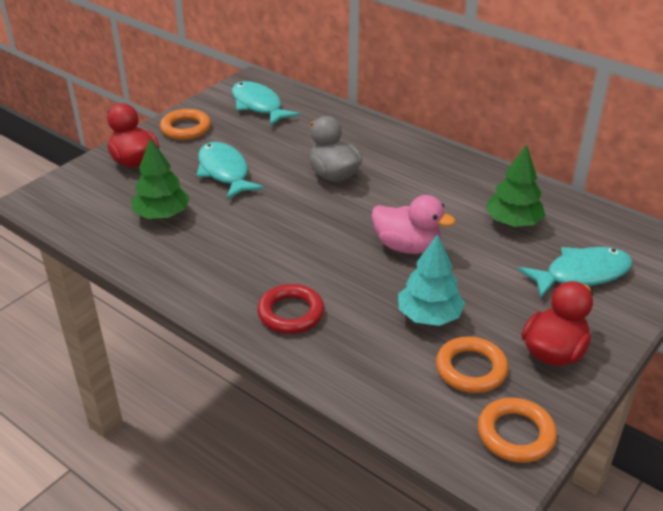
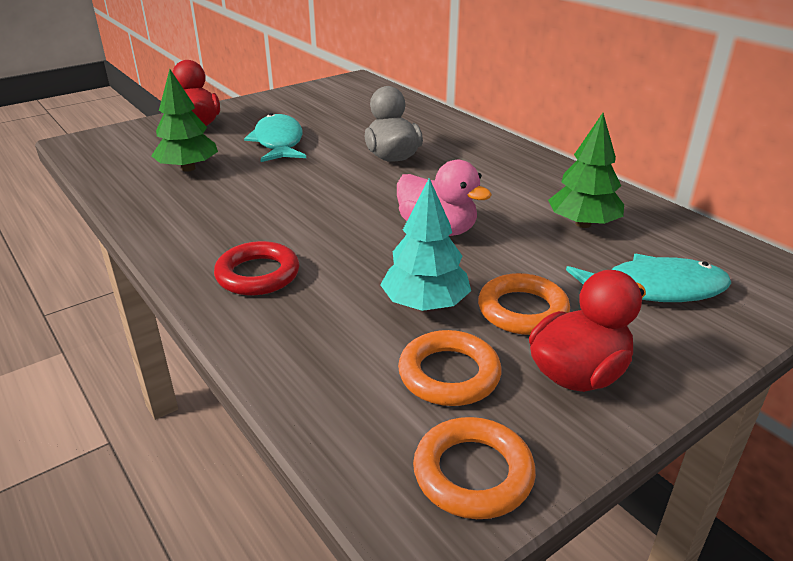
camera: 15 degrees right, 5 degrees down
orange ring [160,109,211,140] -> orange ring moved to [478,273,570,335]
turquoise fish [232,81,300,126] -> none

